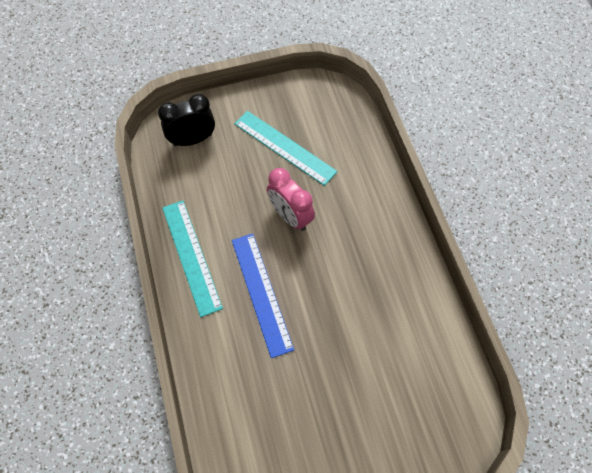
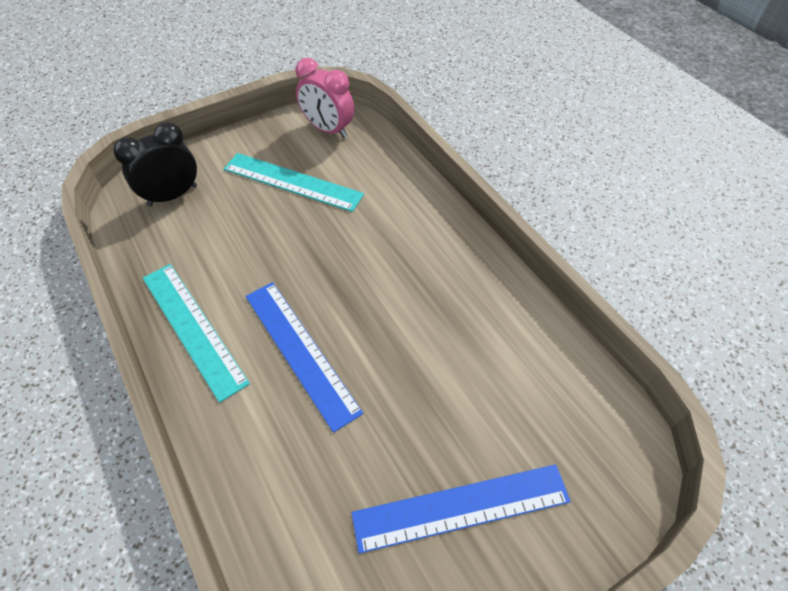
camera: 15 degrees left, 10 degrees down
pink clock [267,168,315,231] -> pink clock moved to [295,58,354,138]
none -> blue ruler [352,464,571,554]

